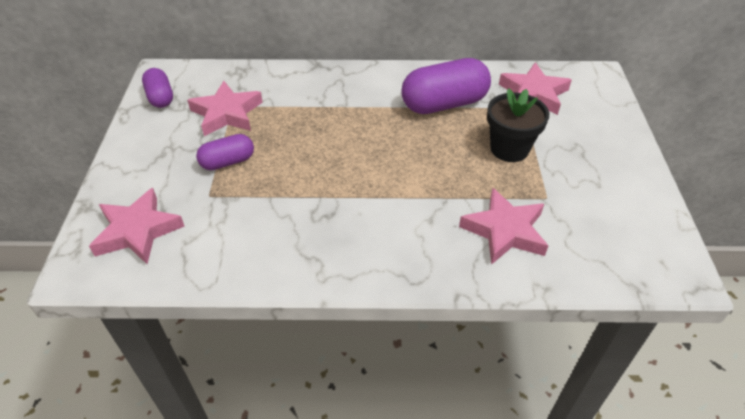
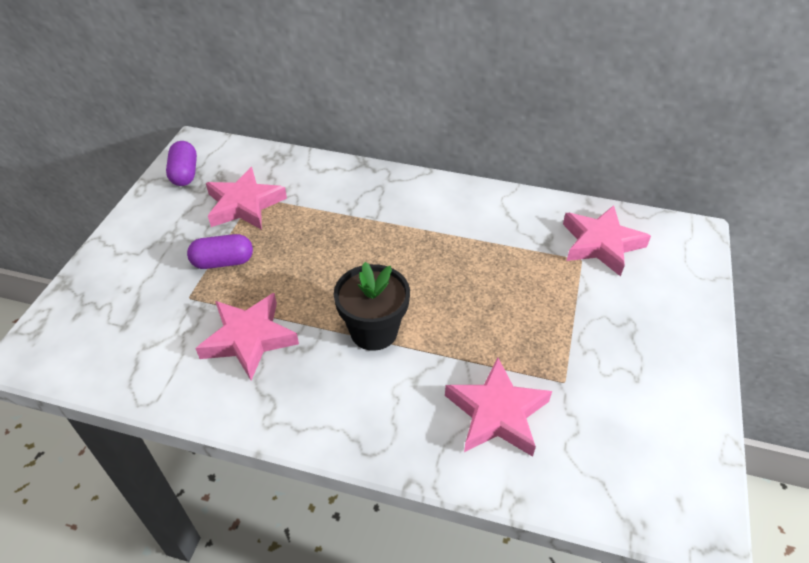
camera: 15 degrees right, 0 degrees up
pink star [89,188,185,264] -> pink star moved to [195,293,299,380]
purple capsule [401,58,491,114] -> none
black flower pot [487,88,549,162] -> black flower pot moved to [334,262,410,351]

